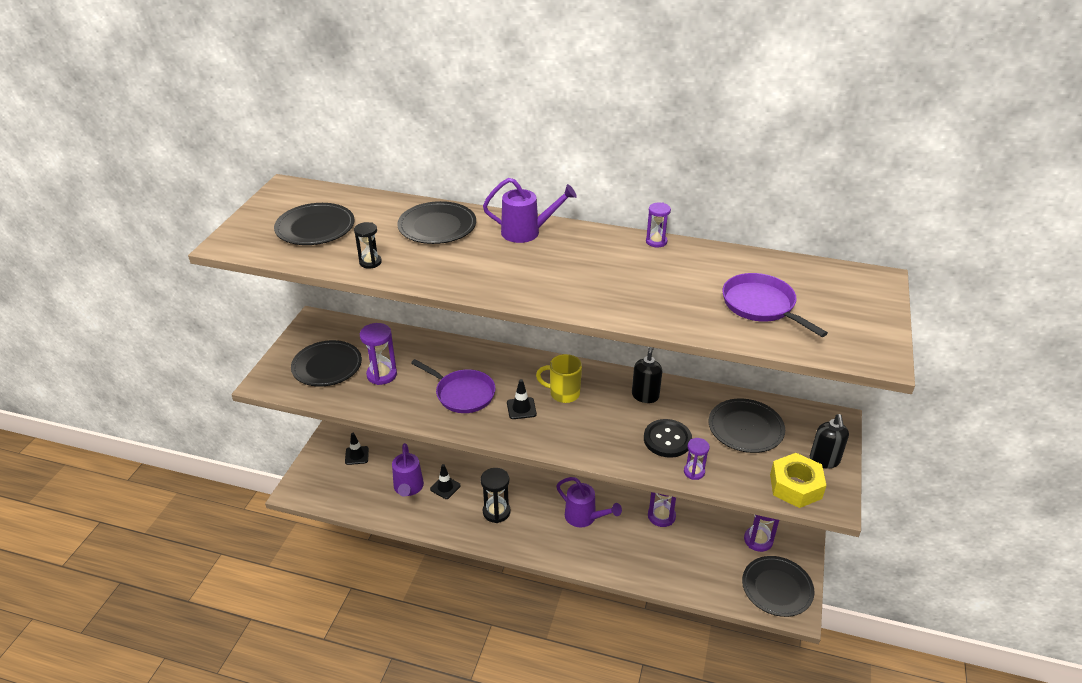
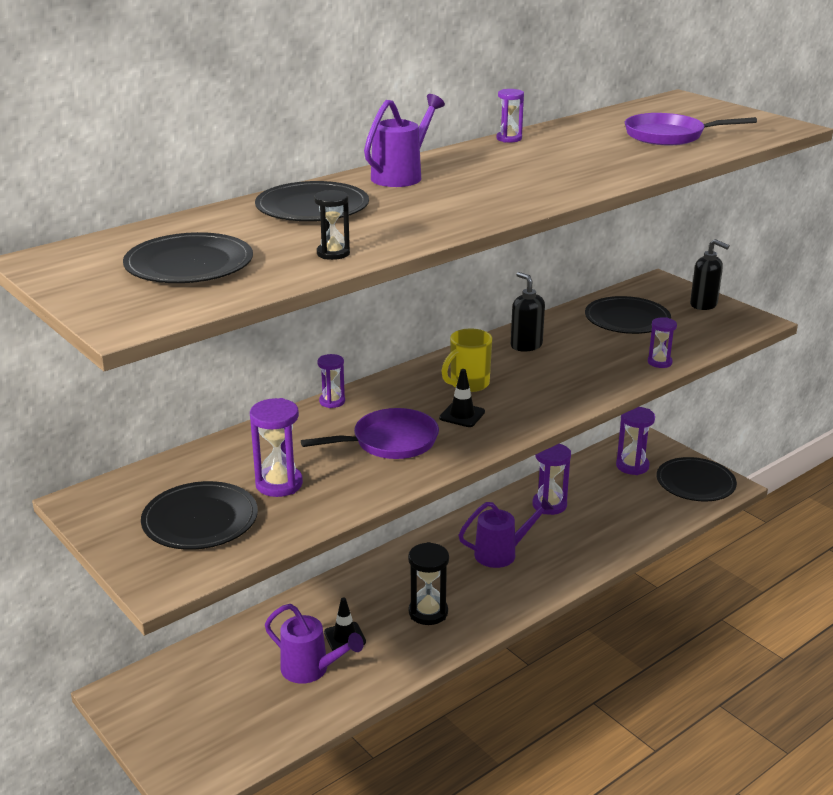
camera: 55 degrees left, 10 degrees down
black traffic cone [345,433,369,465] -> none
black button [644,419,692,458] -> none
yellow nut [770,453,826,508] -> none
none -> purple hourglass [317,354,345,408]

